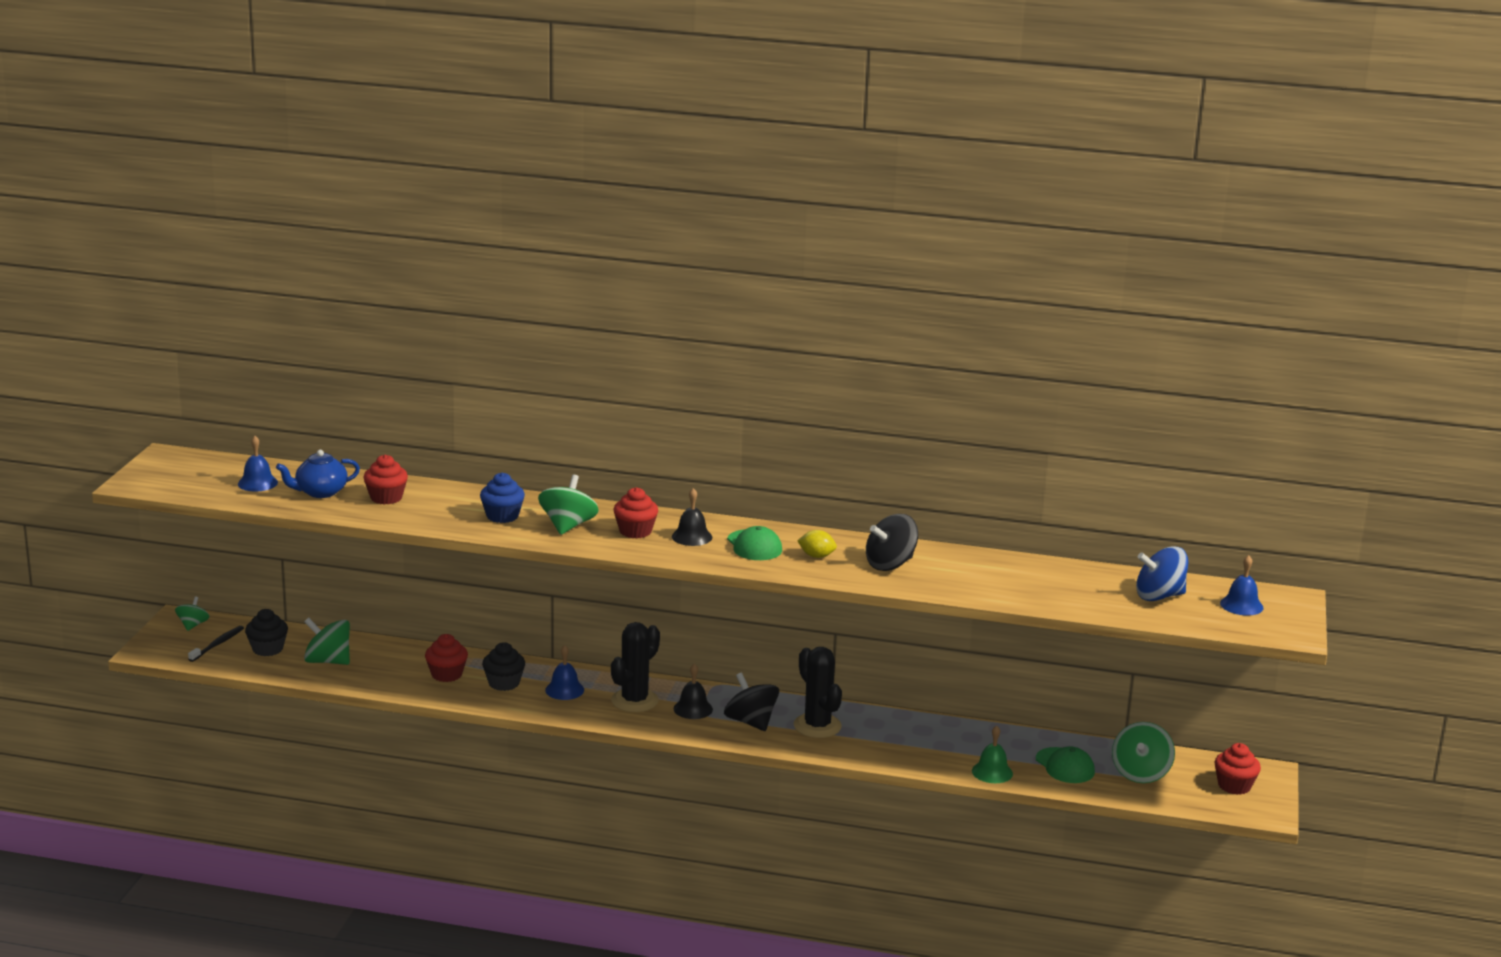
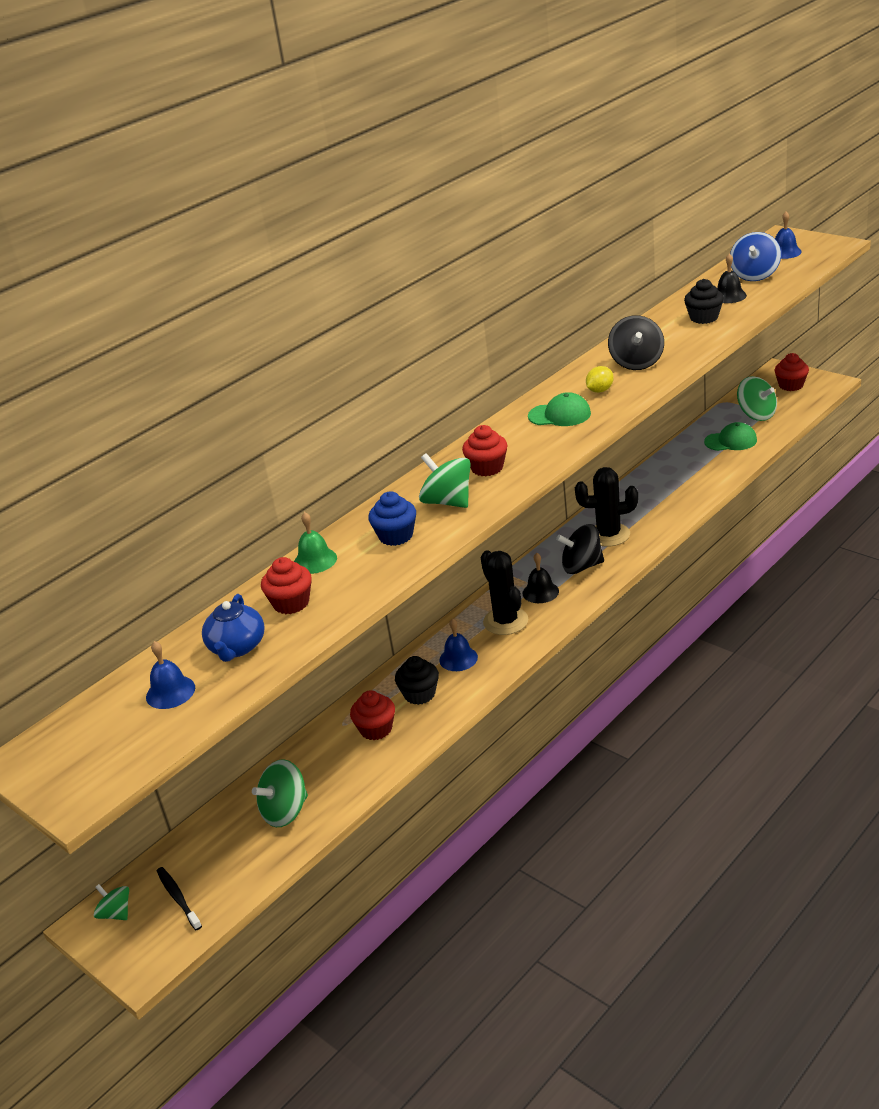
camera: 55 degrees left, 10 degrees up
black cupcake [245,609,288,656] -> black cupcake moved to [684,279,724,324]
black bell [672,488,712,546] -> black bell moved to [717,254,747,303]
green bell [972,725,1013,783] -> green bell moved to [294,512,337,574]

